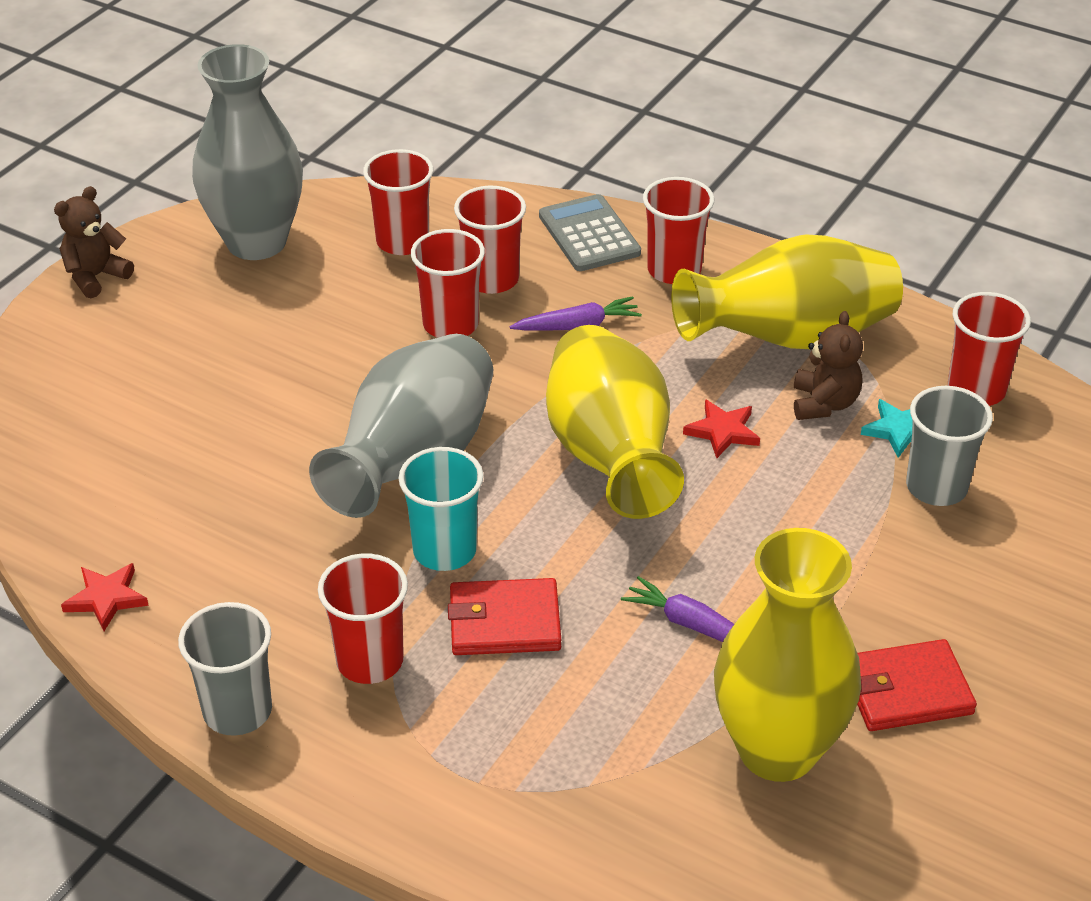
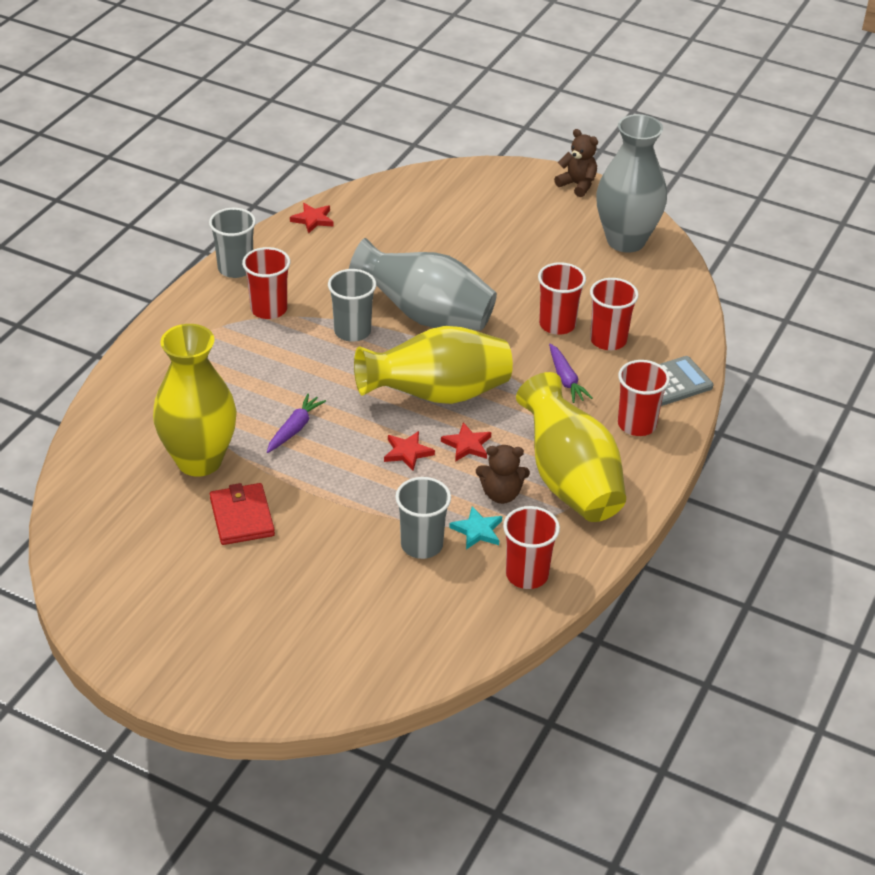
camera: 85 degrees right, 0 degrees up
red cup [363,149,434,255] -> none
turquoise cup [398,447,483,571] -> grey cup [328,269,376,342]
red wallet [448,578,561,655] -> none
none -> red star [384,431,435,471]

